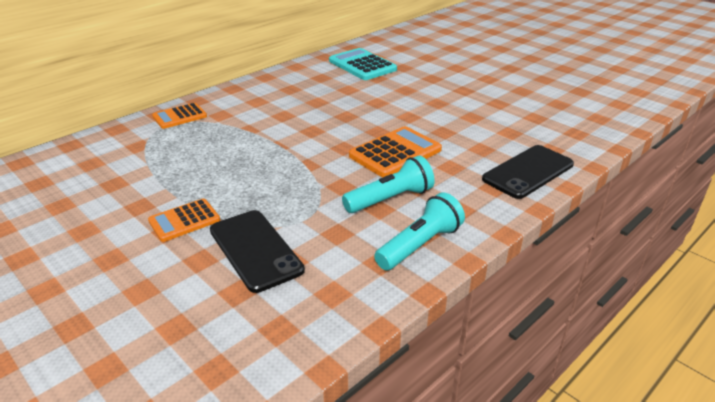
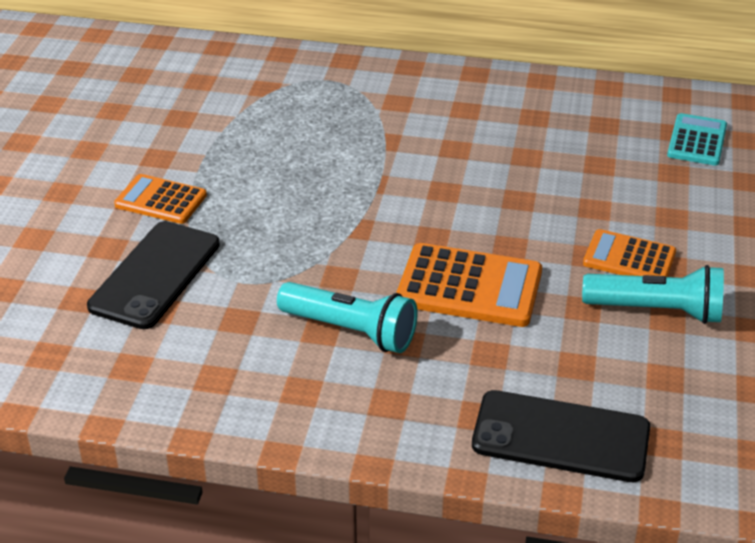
camera: 55 degrees right, 5 degrees up
orange calculator [152,103,207,129] -> orange calculator moved to [583,229,676,277]
turquoise calculator [329,48,397,80] -> turquoise calculator [667,113,727,166], size x0.64
turquoise flashlight [374,192,465,271] -> turquoise flashlight moved to [582,265,724,324]

